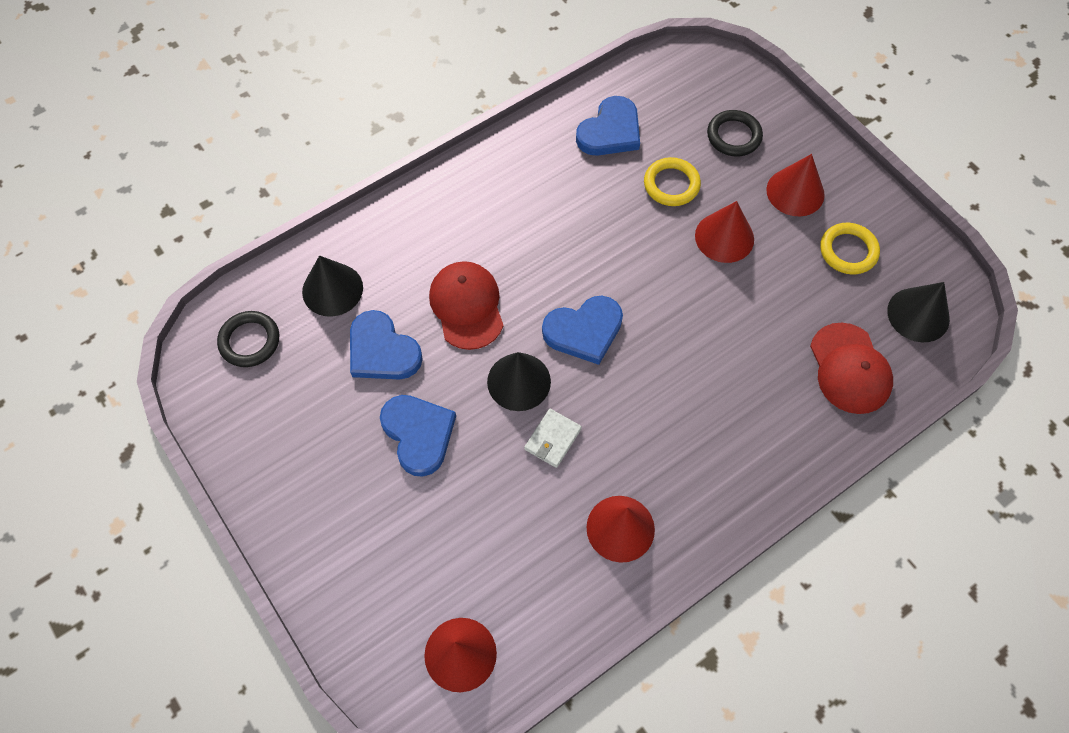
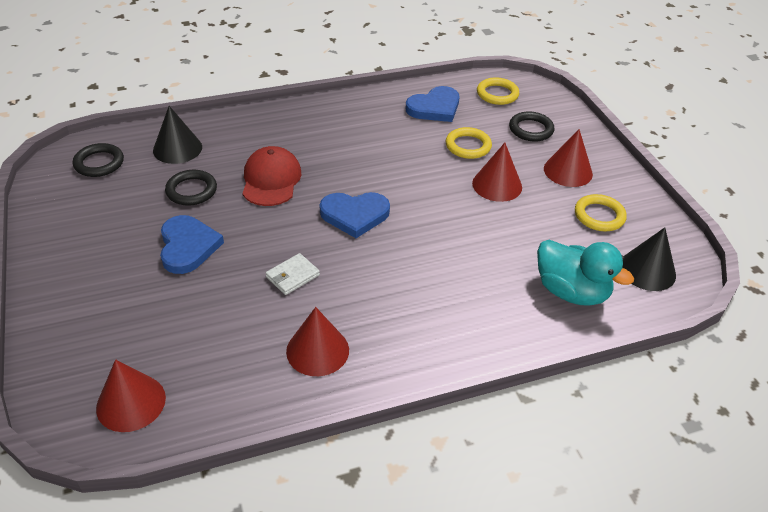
camera: 15 degrees right, 20 degrees down
blue heart [350,310,423,380] -> black ring [165,170,217,206]
black cone [487,352,551,411] -> none
red cap [810,323,893,414] -> turquoise duck [537,240,634,306]
none -> yellow ring [477,77,519,105]

